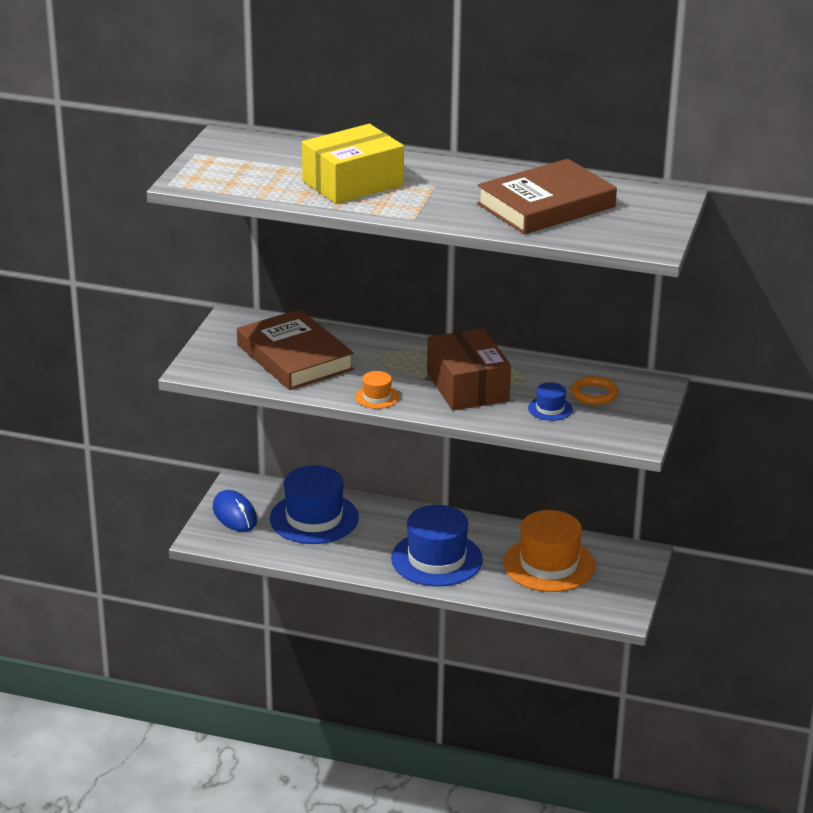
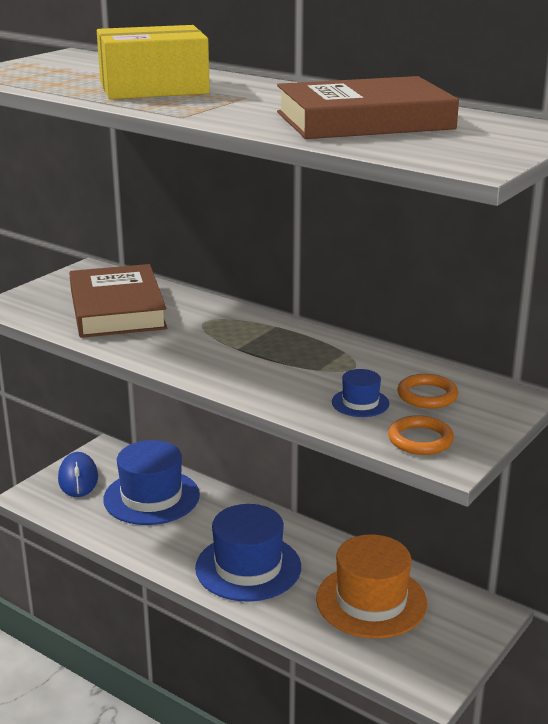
camera: 20 degrees right, 5 degrees down
orange hat [355,371,399,409] -> none
brown box [427,328,511,411] -> none
none -> orange ring [388,415,454,455]

